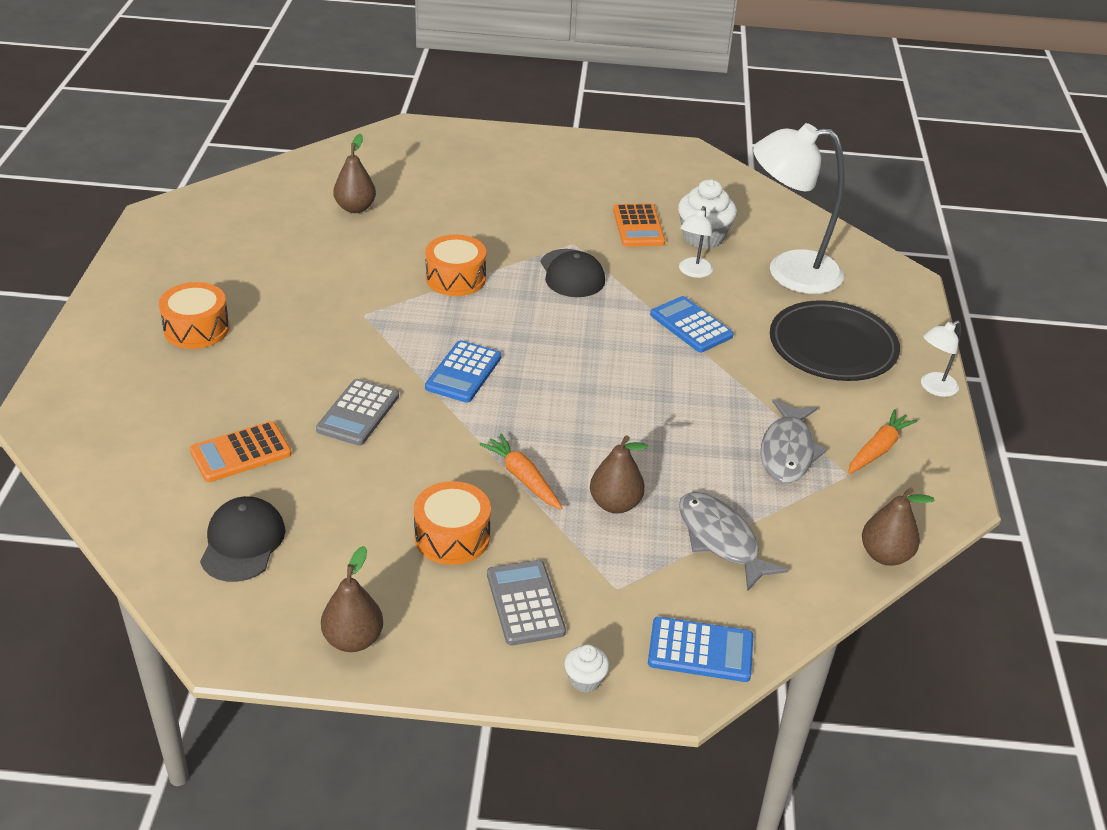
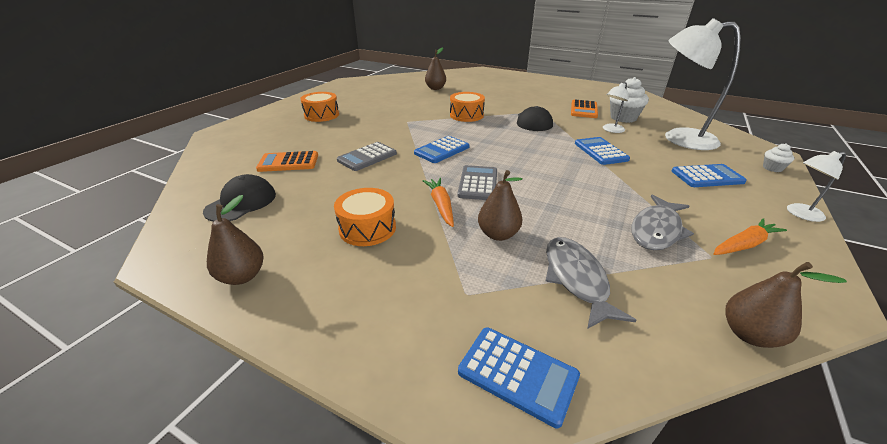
camera: 25 degrees right, 5 degrees down
grey calculator [487,560,566,645] -> grey calculator moved to [457,165,497,200]
white cupcake [565,644,609,692] -> white cupcake moved to [763,143,794,172]
black plate [770,300,900,381] -> blue calculator [672,164,747,187]

